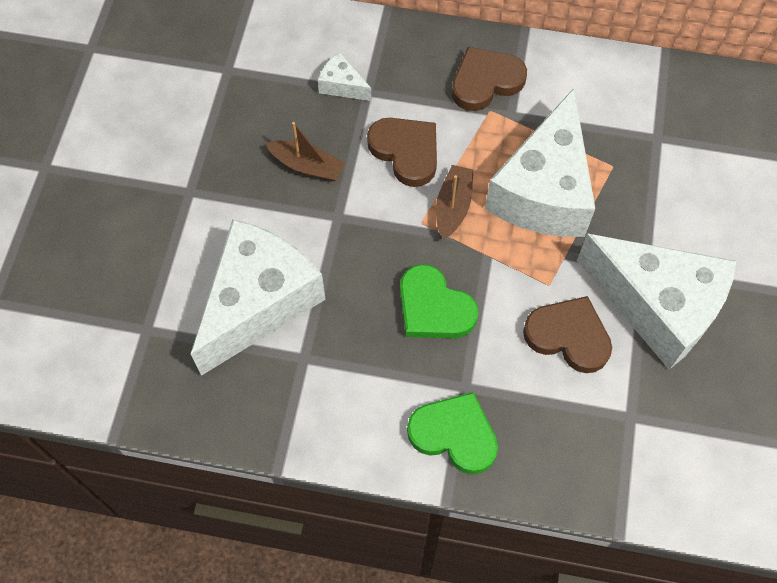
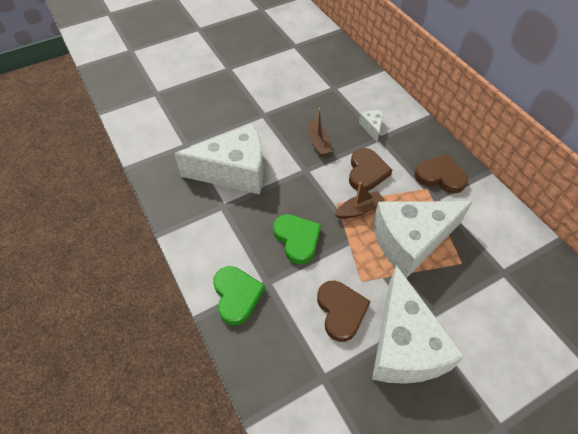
camera: 50 degrees right, 10 degrees down
green heart [400,264,479,338] -> green heart turned 150 degrees clockwise [273,214,321,264]

